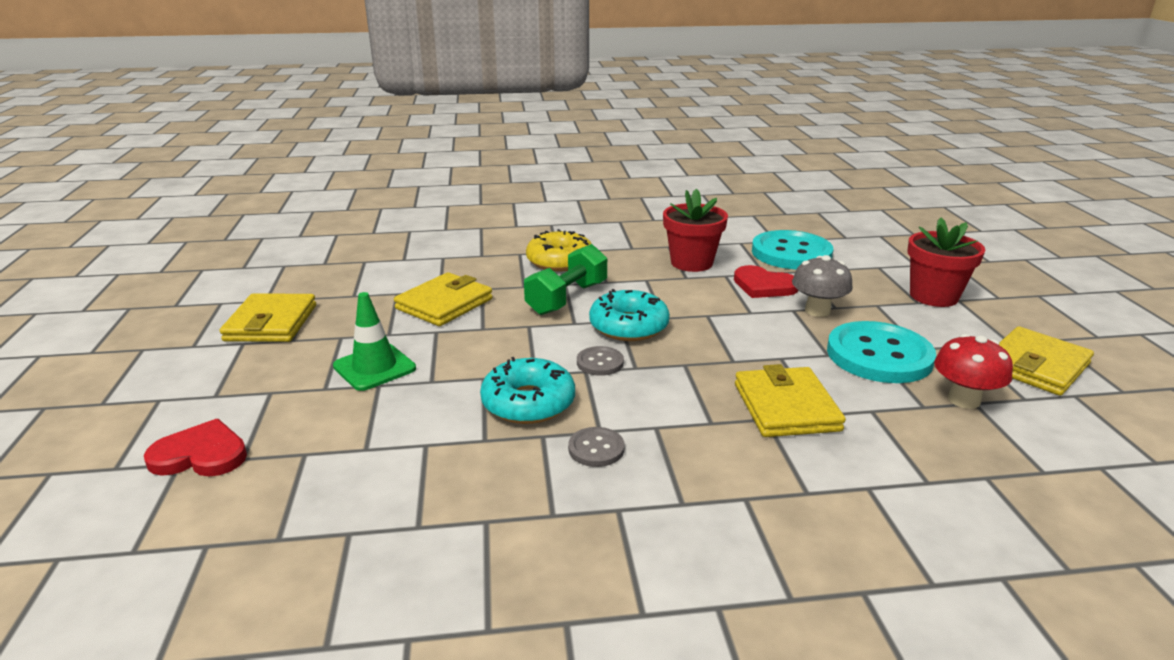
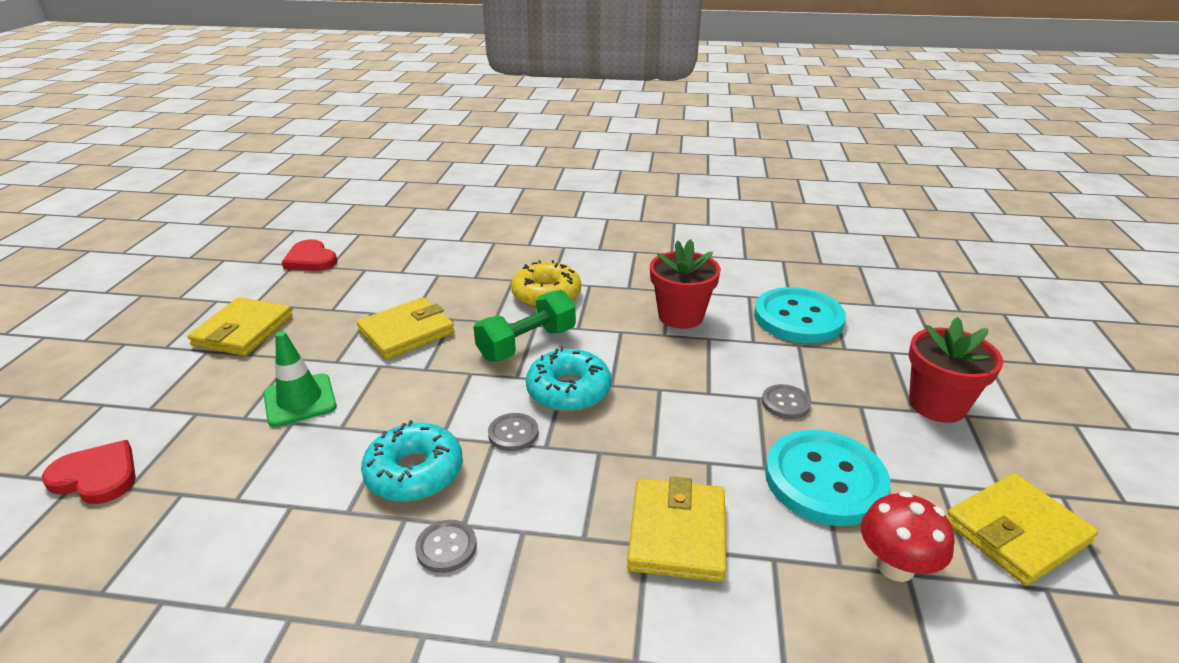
camera: 15 degrees right, 5 degrees up
red heart [734,265,798,298] -> red heart moved to [282,239,337,271]
grey mushroom [792,255,853,317] -> grey button [762,384,811,419]

